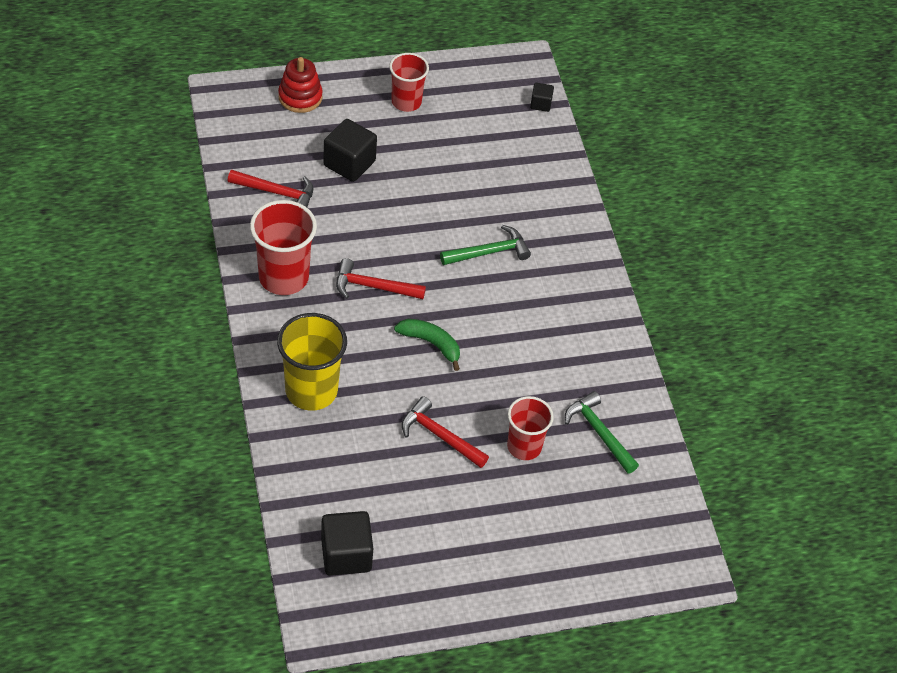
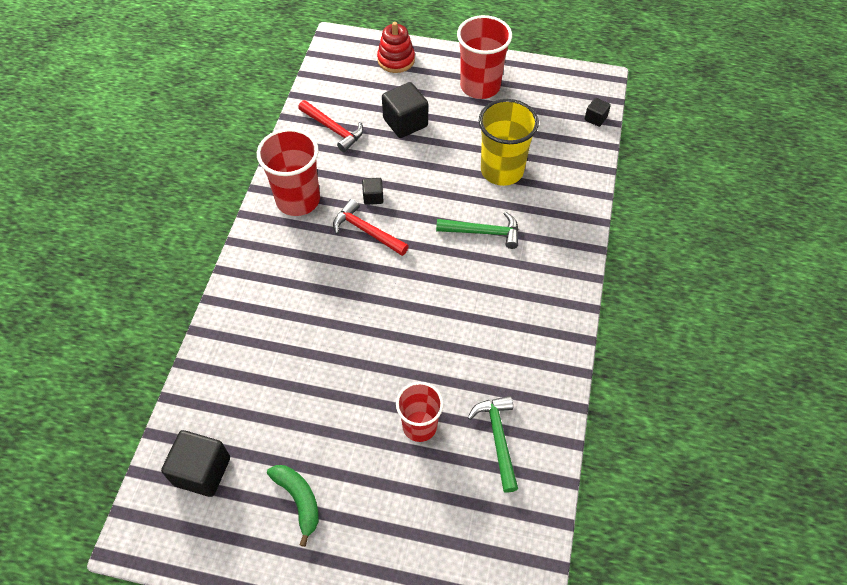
camera: 30 degrees right, 5 degrees up
yellow cup [277,313,347,411] -> yellow cup moved to [479,99,539,186]
red cup [389,53,429,112] -> red cup [457,15,512,99], size x1.51
green banana [394,319,460,371] -> green banana moved to [267,465,319,547]
red hammer [402,396,489,468] -> none
none -> black cube [362,178,384,205]

